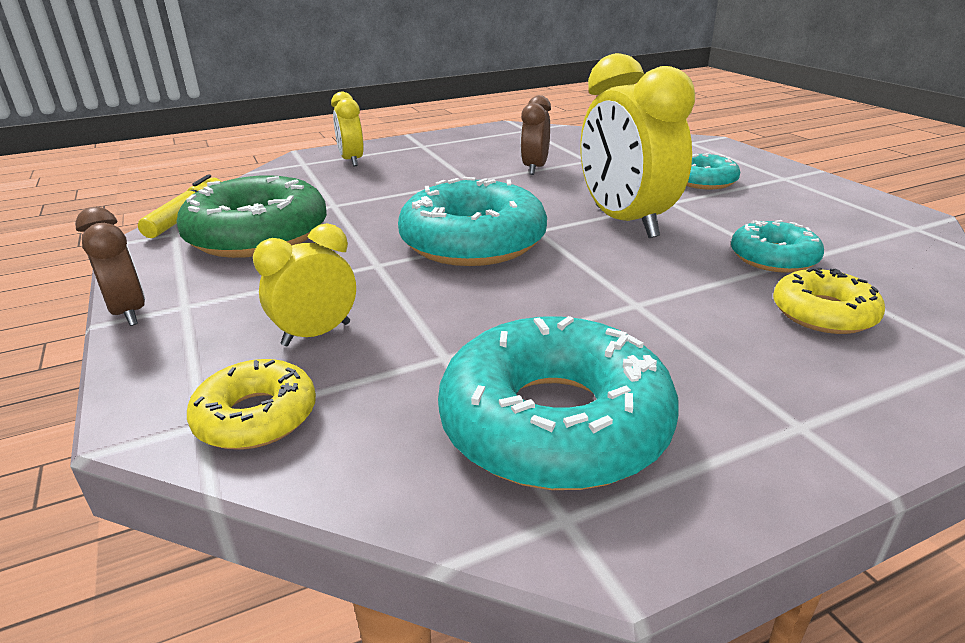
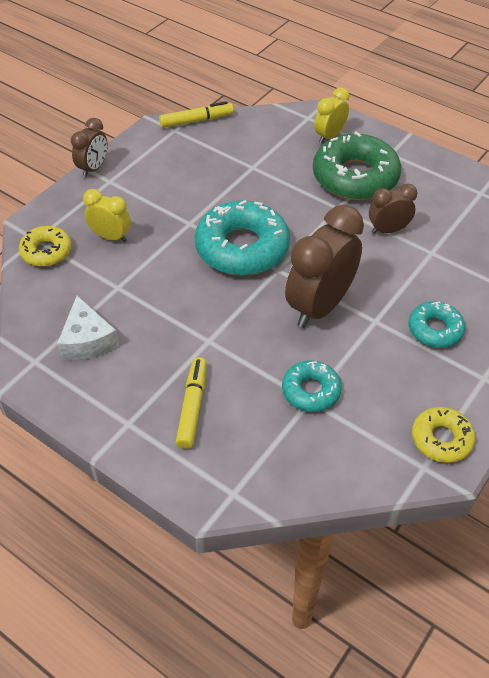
camera: 60 degrees right, 20 degrees up
green donut [176,175,327,258] -> green donut moved to [313,132,401,200]
turquoise donut [438,316,679,490] -> white cheese [57,296,119,360]
yellow clock [580,53,695,238] -> brown clock [285,205,364,328]
yellow donut [773,267,885,334] -> yellow donut moved to [412,407,475,463]
none -> yellow marker [176,357,207,449]

